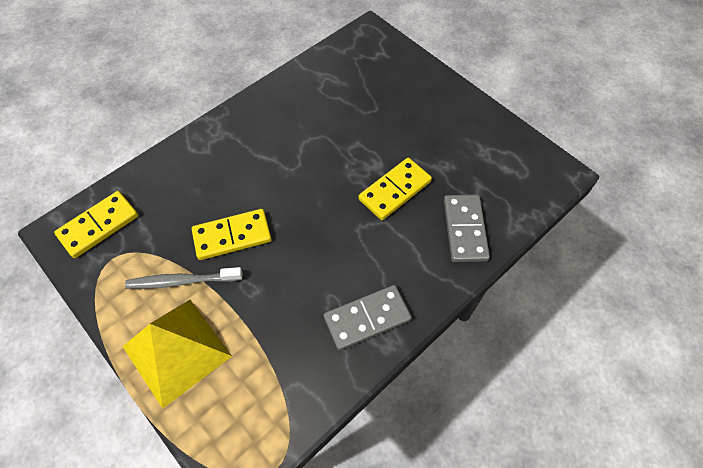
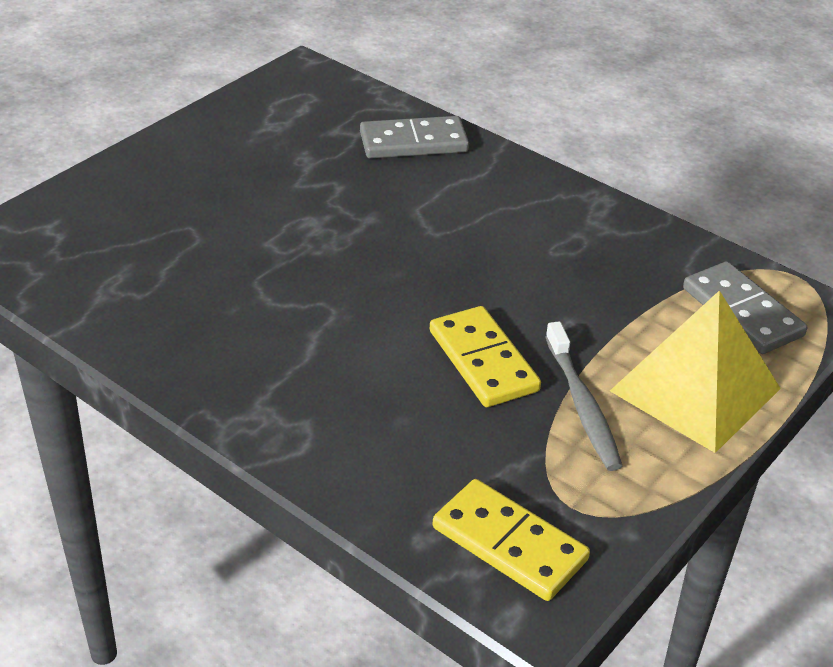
camera: 100 degrees left, 20 degrees down
grey domino [324,285,412,350] -> grey domino moved to [683,261,807,354]
yellow domino [359,158,432,220] -> none

